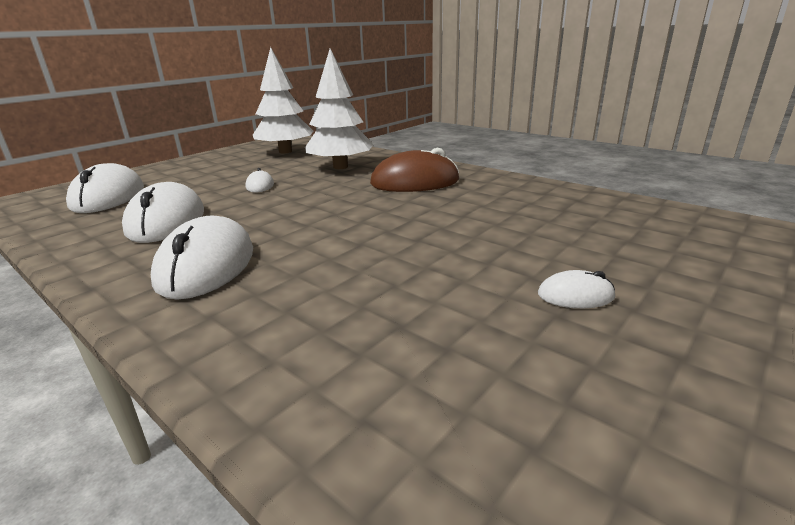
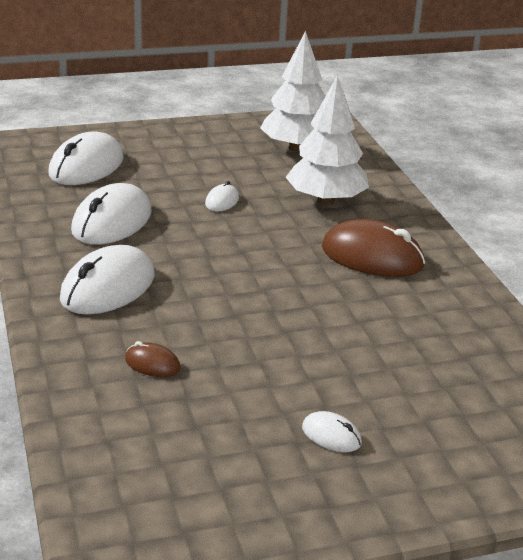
camera: 30 degrees right, 5 degrees up
none -> brown mouse [125,341,181,377]

